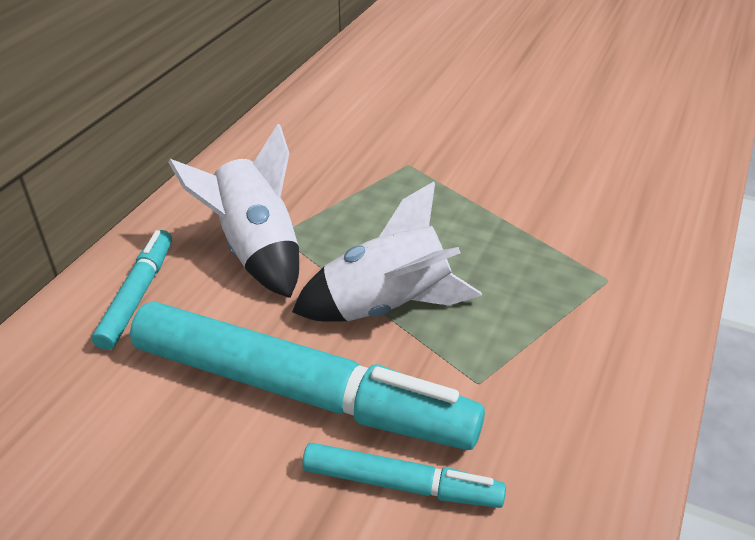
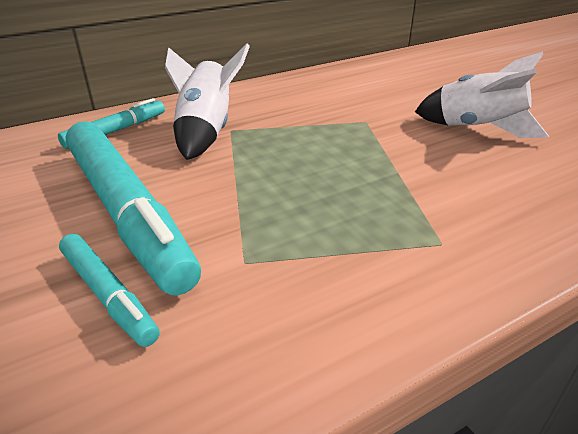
camera: 35 degrees right, 5 degrees down
white rocket [292,181,482,322] -> white rocket moved to [415,51,549,138]

